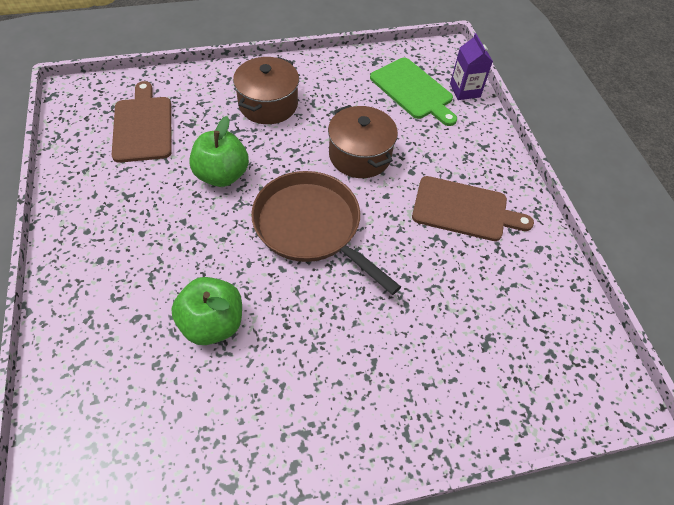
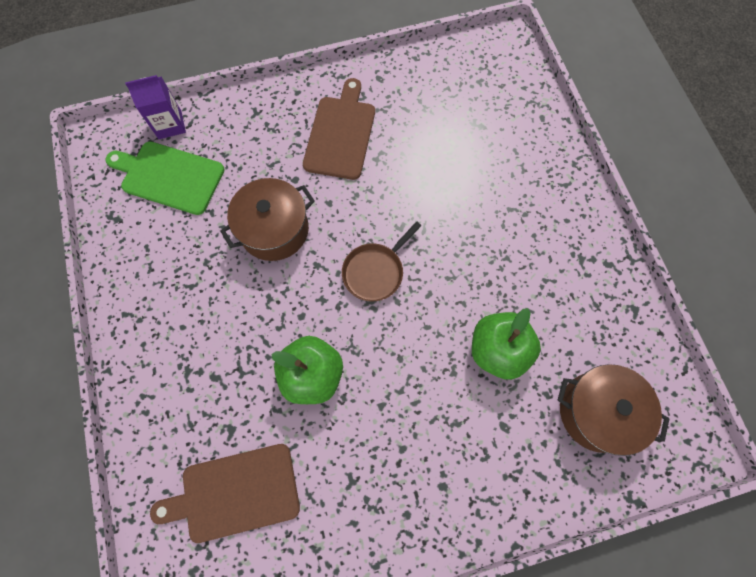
camera: 90 degrees left, 15 degrees up
brown pot [233,57,299,124] -> brown pot moved to [558,364,670,456]
brown pan [251,171,401,295] -> brown pan [342,221,422,301], size x0.55
green cutting board [370,58,457,126] -> green cutting board turned 120 degrees counterclockwise [105,141,225,215]

